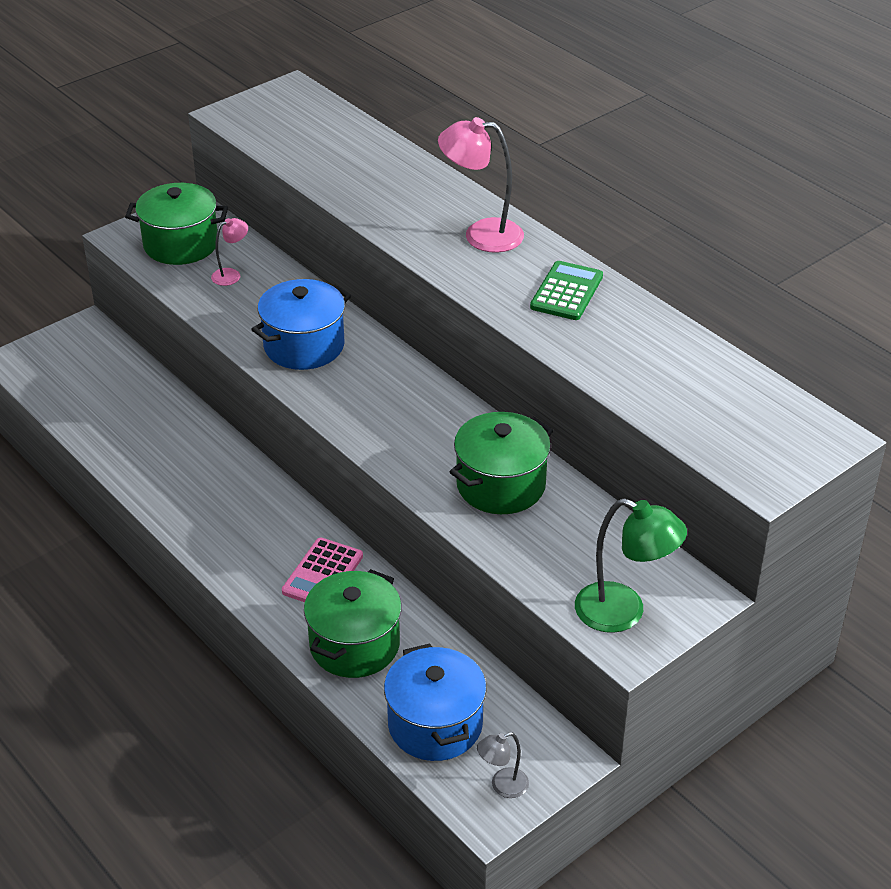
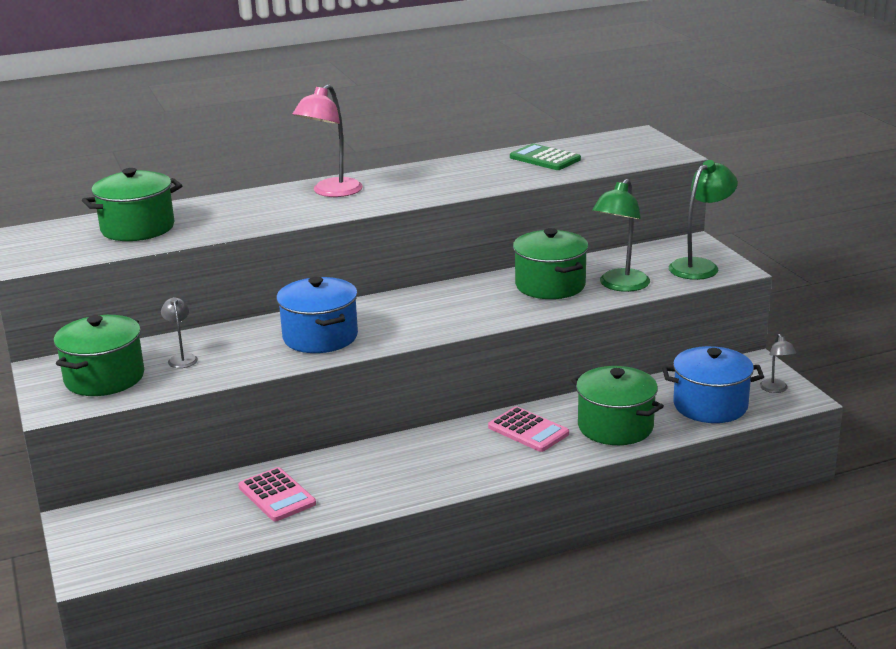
camera: 70 degrees left, 15 degrees down
pink lamp [211,218,248,286] -> grey lamp [161,297,198,368]
green calculator [530,261,603,320] -> green calculator moved to [510,143,581,170]
none -> green pot [82,168,183,241]
none -> pink calculator [238,467,316,521]
none -> green lamp [592,179,650,292]

